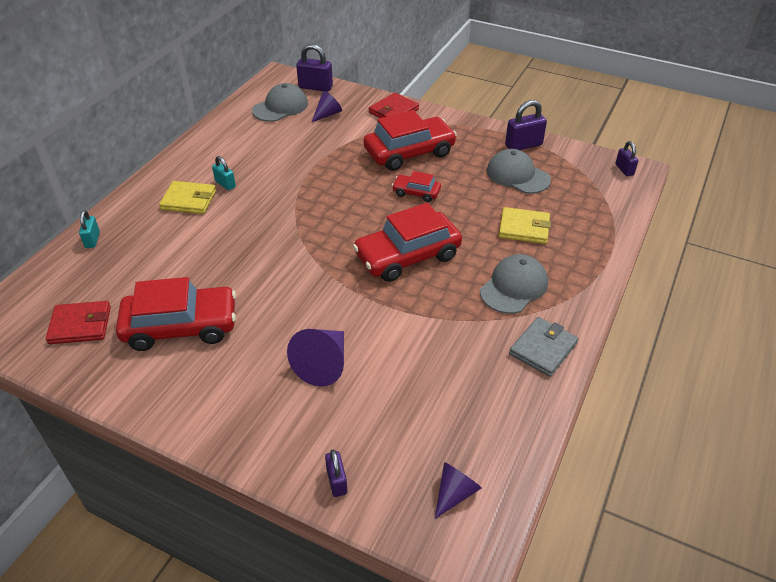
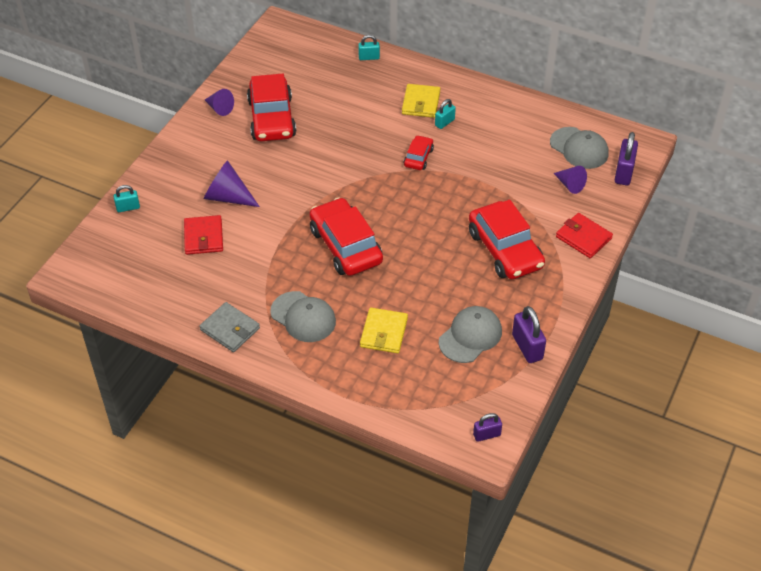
camera: 90 degrees right, 5 degrees up
red wallet [46,301,111,344] -> red wallet moved to [184,215,223,255]
purple padlock [325,449,347,497] -> turquoise padlock [113,185,140,212]
red car [392,171,441,202] -> red car moved to [403,135,434,170]
purple cone [435,462,482,519] -> purple cone moved to [205,89,234,116]

